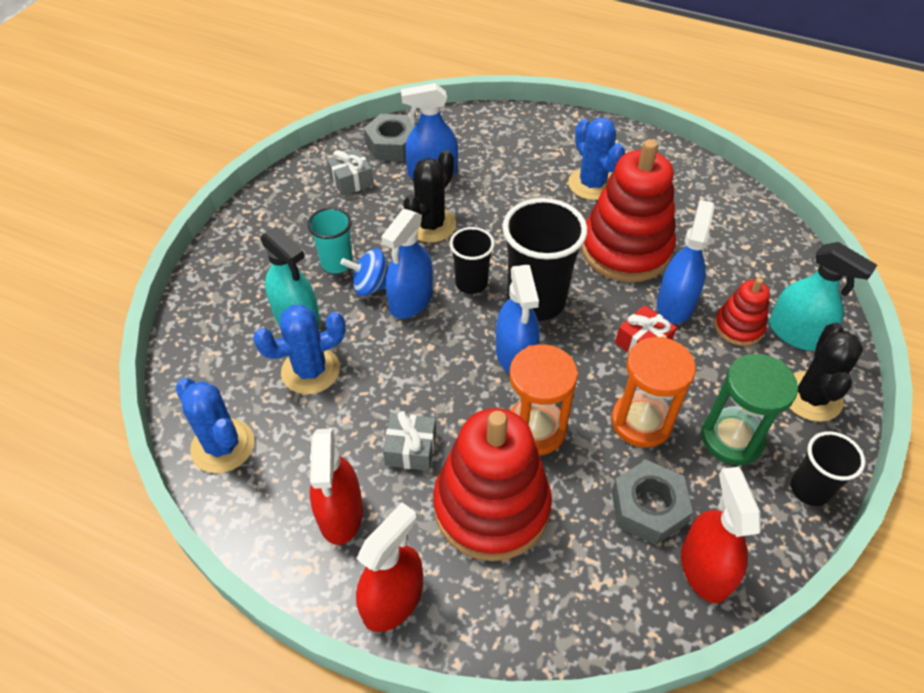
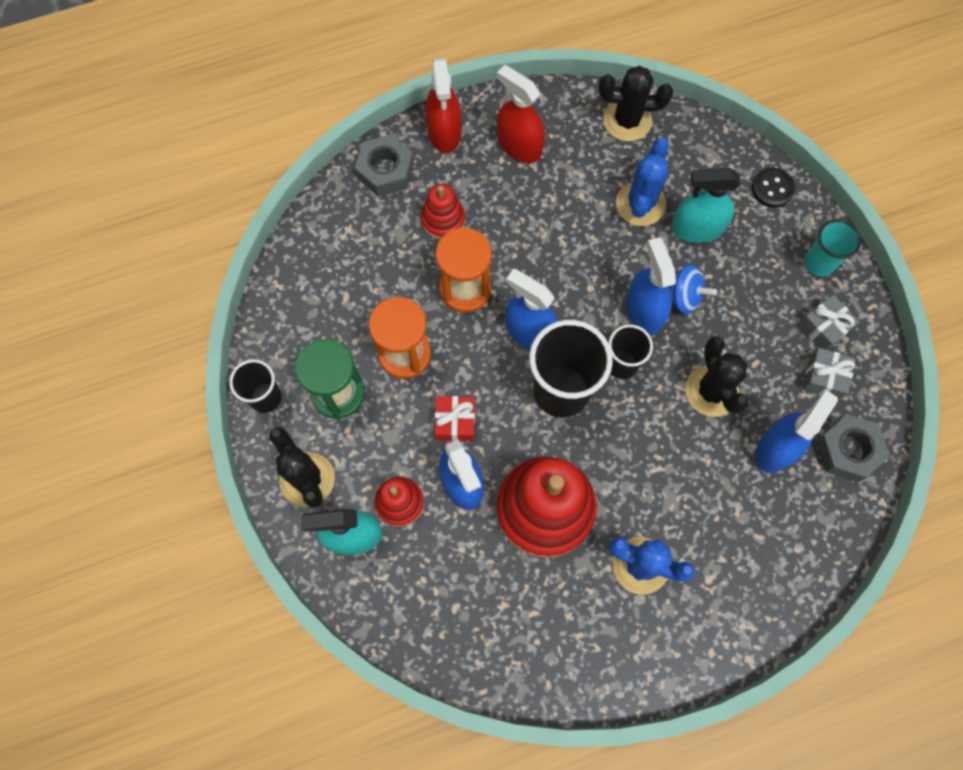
camera: 135 degrees right, 20 degrees up
blue cactus [175,378,254,473] -> black cactus [599,66,673,142]
turquoise cup [307,207,353,273] -> turquoise cup moved to [804,219,861,277]
blue spinning top [340,248,389,296] -> blue spinning top turned 75 degrees clockwise [669,265,717,314]
grey gift [383,411,436,471] -> grey gift moved to [798,295,859,350]
red stacking toy [433,408,552,561] -> red stacking toy [421,184,465,239], size x0.50
grey nut [611,460,693,545] -> grey nut moved to [355,135,414,197]
red spray bottle [681,467,761,603] -> none
none -> black button [752,168,795,208]

